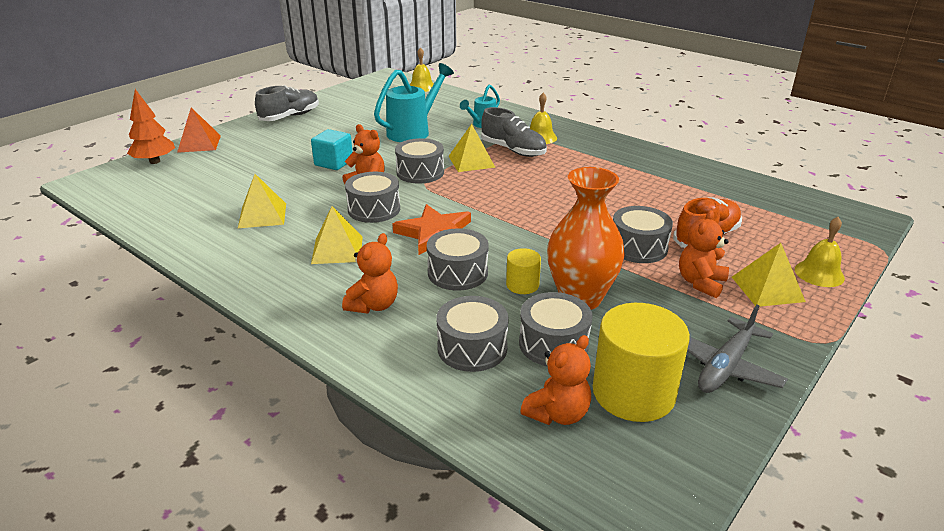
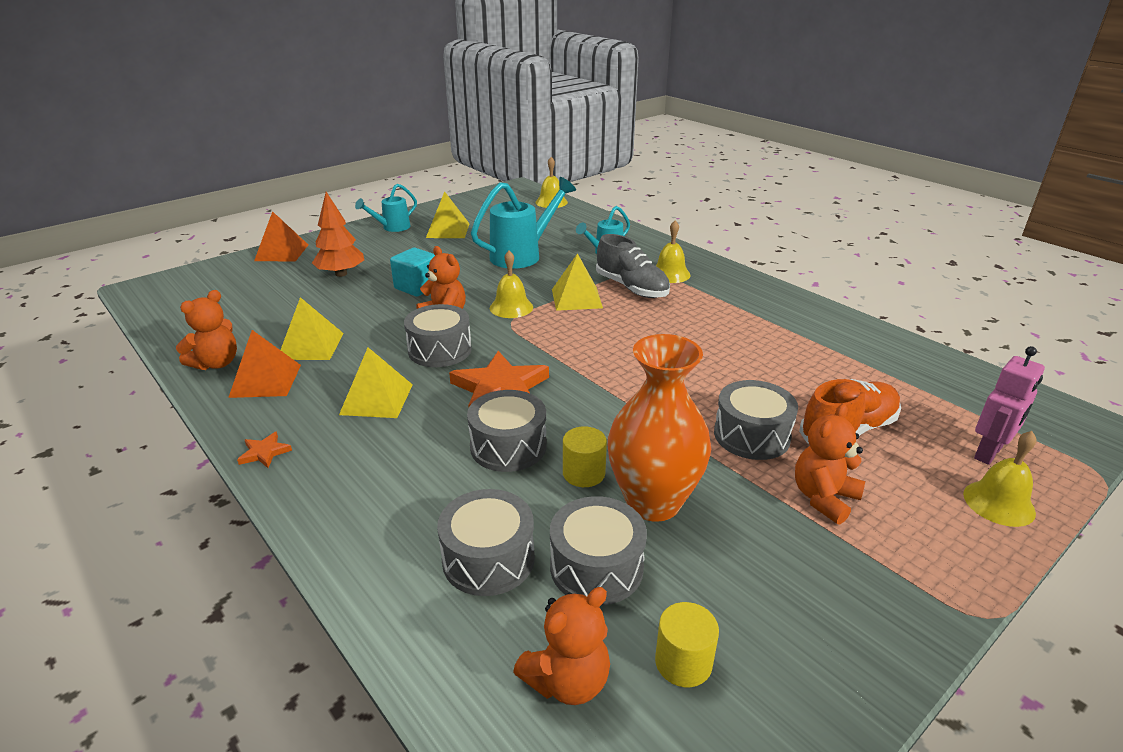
camera: 10 degrees right, 0 degrees up
orange tree [127,89,175,164] -> orange tree moved to [312,192,364,277]
grey shoe [255,85,319,121] -> turquoise watering can [355,184,417,232]
orange teddy bear [342,233,398,313] -> orange teddy bear moved to [176,290,237,370]
grey drum [395,138,444,184] -> yellow bell [490,251,533,318]
yellow cylinder [593,303,690,422] -> yellow cylinder [655,602,719,687], size x0.49
grey plane [687,305,788,393] -> none
yellow pyramid [732,243,806,307] -> yellow pyramid moved to [426,191,470,238]
none -> orange pyramid [228,330,301,398]
none -> orange star [237,431,292,468]
none -> pink robot [974,346,1045,465]

